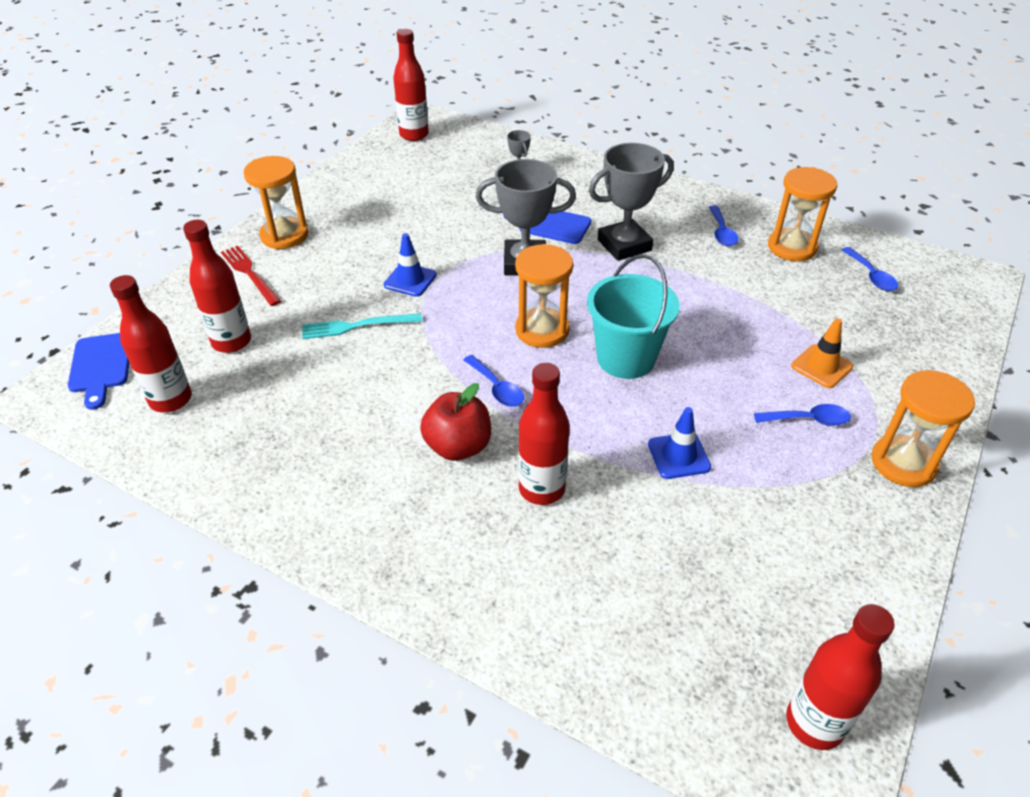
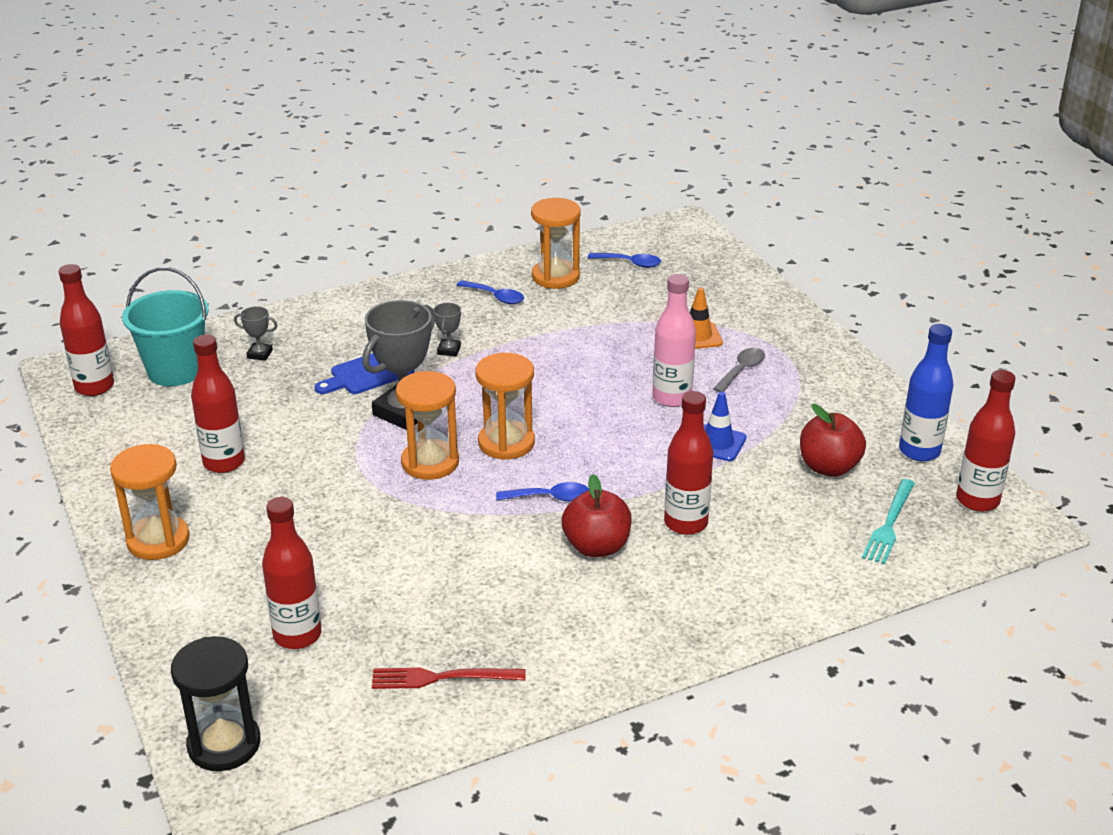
camera: 55 degrees left, 10 degrees down
blue cutting board [68,333,129,410] -> black hourglass [171,636,260,771]
red bottle [110,275,192,412] -> red bottle moved to [191,334,245,473]
red fork [221,246,281,306] -> red fork moved to [372,668,525,689]
turquoise fork [302,313,422,339] -> turquoise fork moved to [862,479,915,564]
blue traffic cone [384,233,437,297] -> none
turquoise bucket [587,254,680,379] -> turquoise bucket moved to [122,267,209,386]
grey trophy [589,143,674,261] -> grey trophy [434,303,461,356], size x0.45
blue spoon [754,404,851,426] -> grey spoon [713,348,765,392]
orange hourglass [871,370,975,487] -> orange hourglass moved to [396,371,459,480]
none -> pink bottle [652,274,696,407]
none -> red apple [800,404,866,477]
none -> blue bottle [899,324,954,461]

